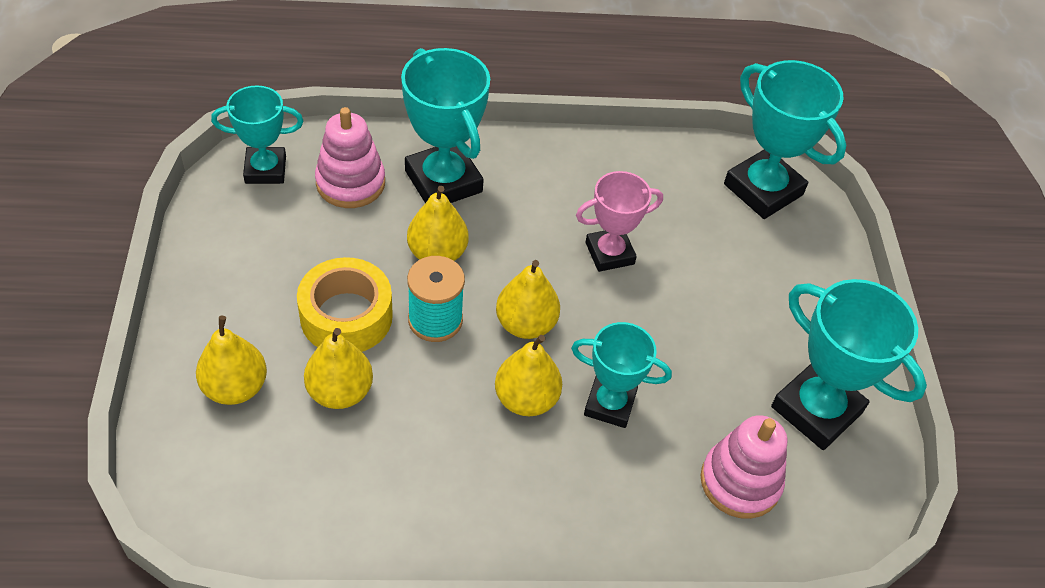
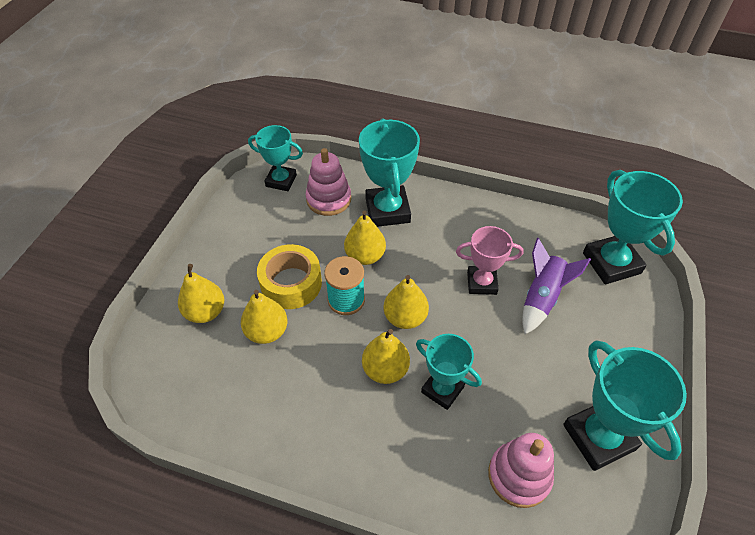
camera: 25 degrees right, 0 degrees up
none -> purple rocket [522,238,591,334]

